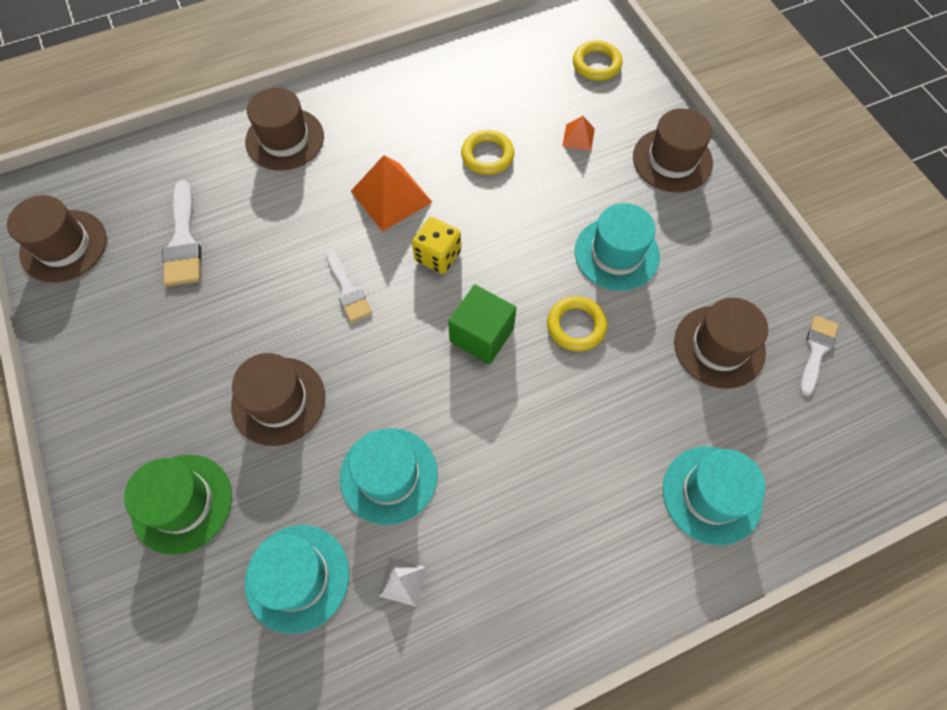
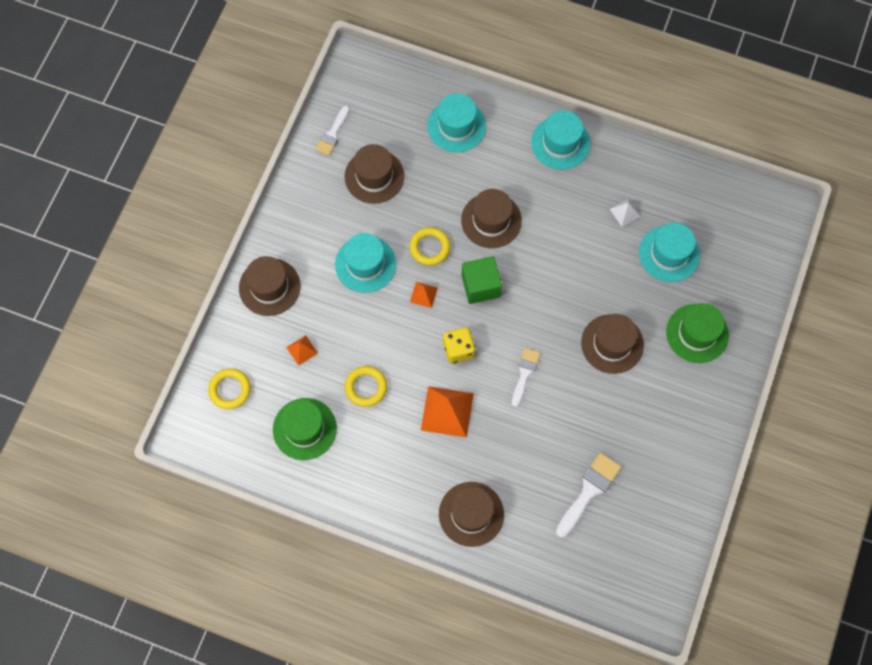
camera: 135 degrees left, 5 degrees up
brown hat [7,195,107,283] -> brown hat moved to [461,189,522,248]
turquoise hat [340,428,438,525] -> turquoise hat moved to [531,110,591,170]
white brush [800,316,838,396] -> white brush turned 45 degrees counterclockwise [315,105,350,156]
none -> green hat [273,398,337,460]
none -> orange pyramid [410,282,438,308]

